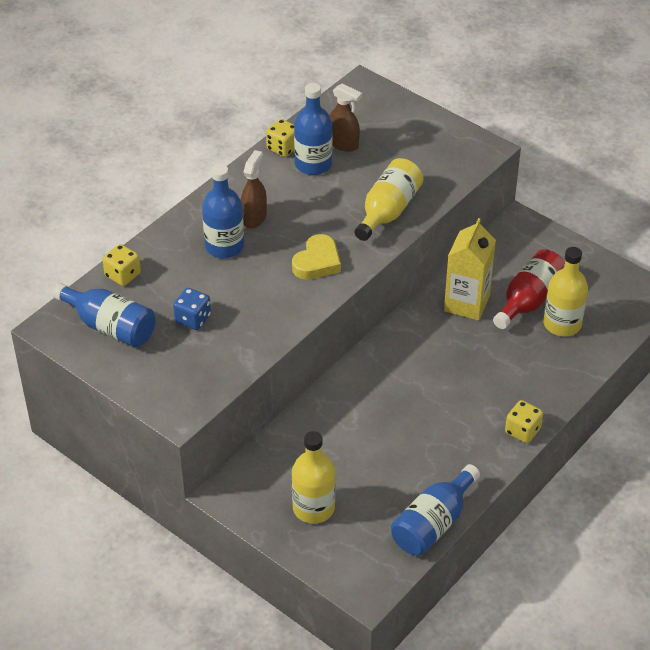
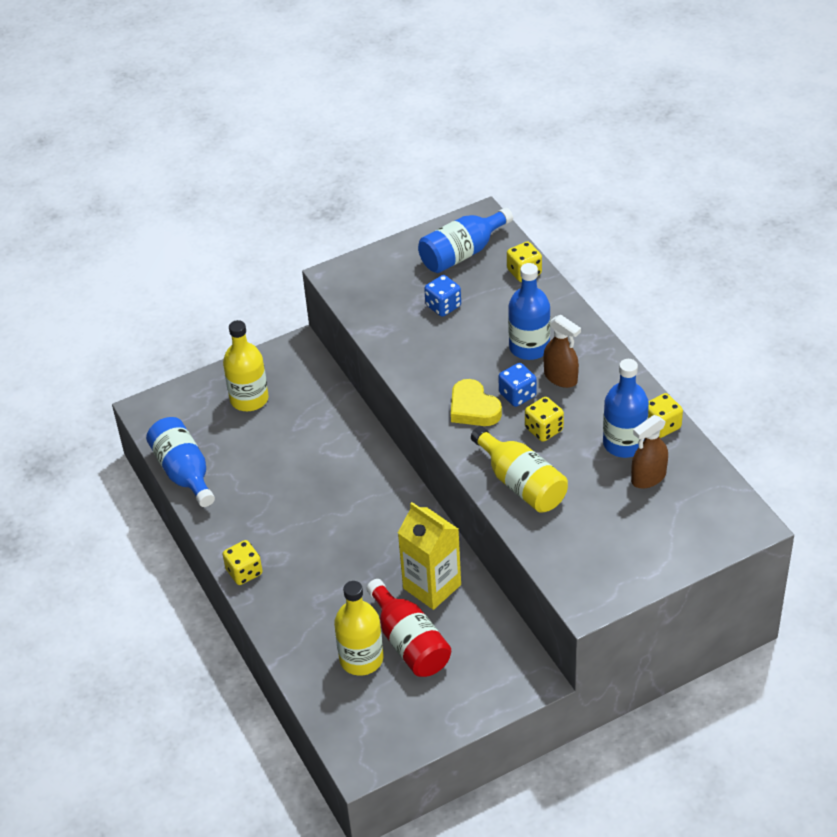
camera: 115 degrees right, 0 degrees up
none -> blue dice [498,363,537,407]
none -> yellow dice [525,397,564,442]

